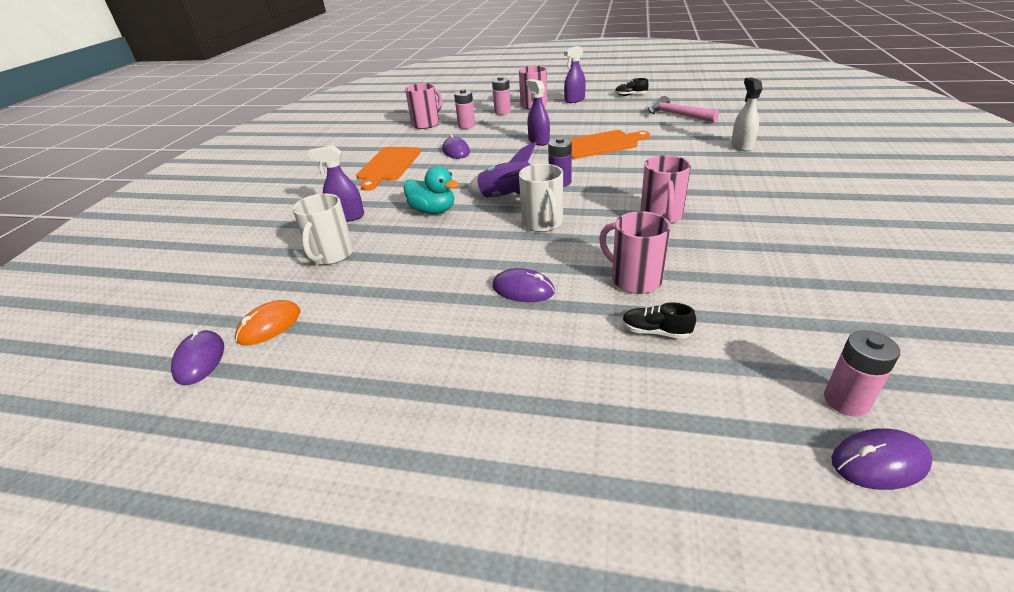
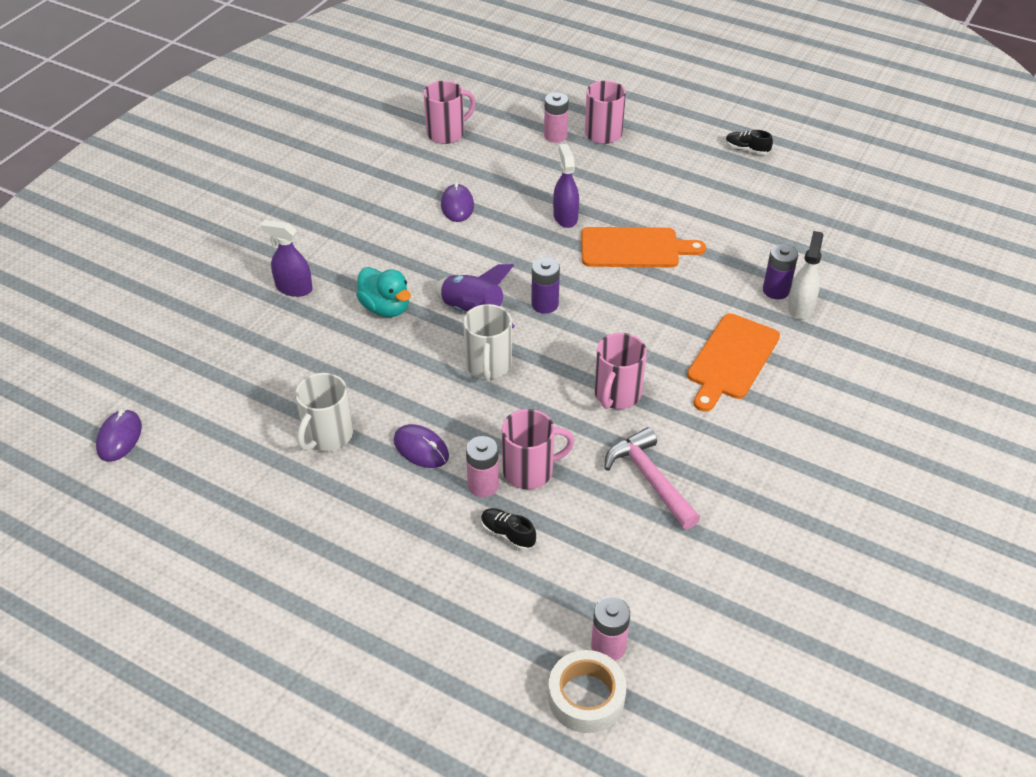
camera: 15 degrees right, 10 degrees up
orange mouse [235,300,300,345] -> none
white mug [293,193,354,265] -> white mug moved to [295,373,353,451]
orange cutting board [356,147,421,191] -> orange cutting board moved to [687,313,780,412]
pink battery [454,89,475,129] -> pink battery moved to [466,436,499,497]
purple spray bottle [564,46,586,103] -> none
pink mug [599,211,671,294] -> pink mug turned 105 degrees clockwise [502,409,575,489]
pink hammer [648,96,719,123] -> pink hammer moved to [604,427,700,529]
purple mouse [832,428,933,490] -> white tape [548,650,626,733]
none -> purple battery [763,244,798,299]

